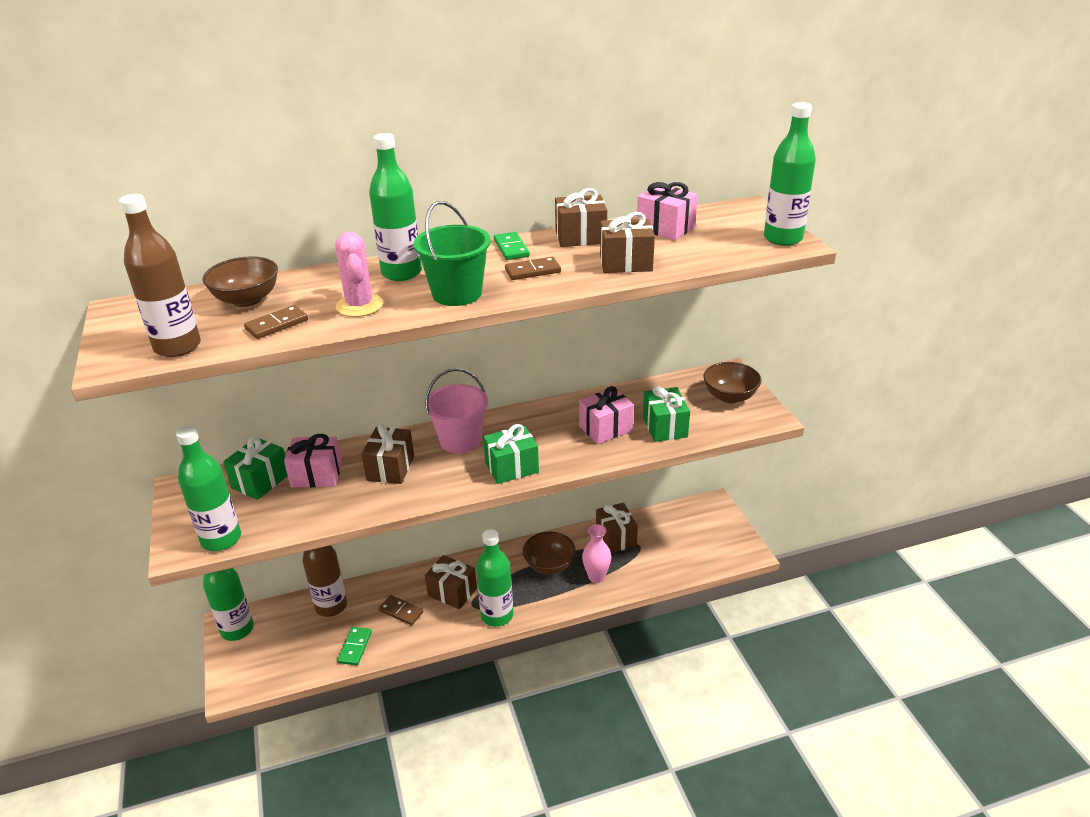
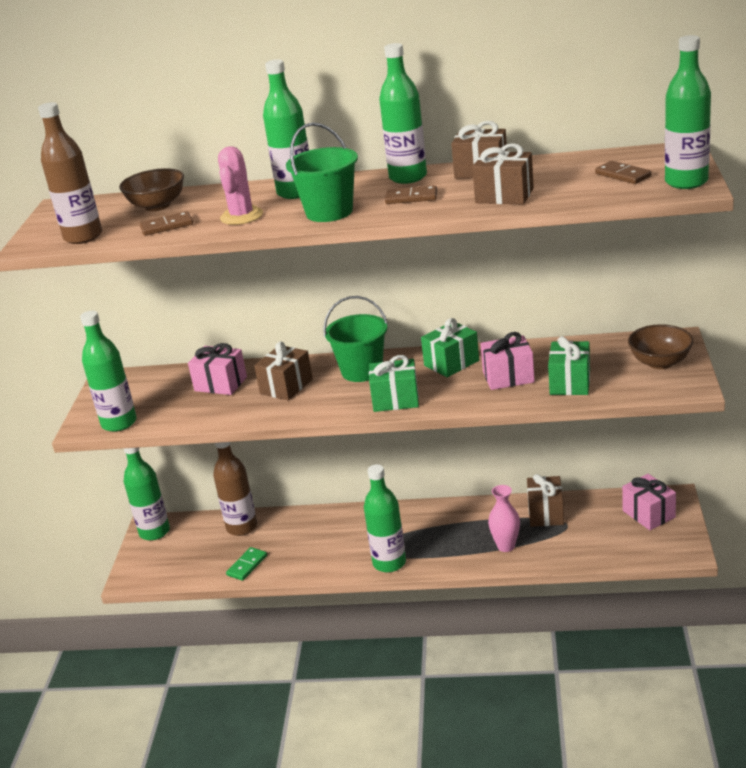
camera: 25 degrees right, 5 degrees down
green gift [223,436,288,500] -> green gift moved to [421,318,479,377]
brown domino [379,595,424,625] -> brown domino moved to [595,161,652,184]
pink bucket [425,368,488,453] -> green bucket [323,296,388,382]
brown gift [425,555,477,610] -> none
green domino [494,232,530,260] -> green bottle [379,43,427,184]
brown bowl [523,532,576,575] -> none
pink gift [637,182,698,240] -> pink gift moved to [622,474,676,530]

